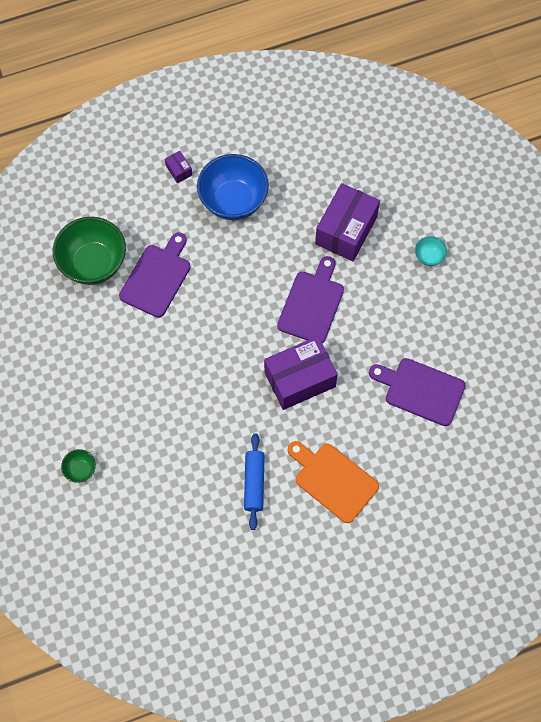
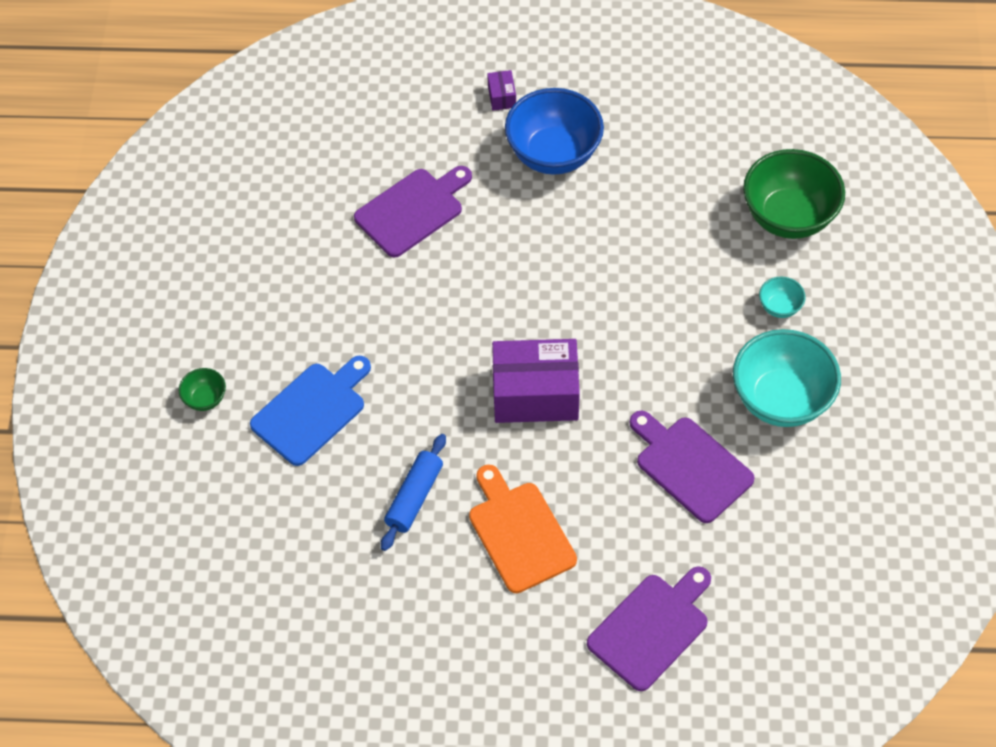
camera: 25 degrees right, 10 degrees down
green bowl [53,217,126,285] -> green bowl moved to [743,149,845,239]
purple cutting board [277,256,344,343] -> purple cutting board moved to [587,566,711,691]
purple box [315,183,380,261] -> none
none -> blue cutting board [250,356,371,466]
none -> turquoise bowl [733,329,841,427]

